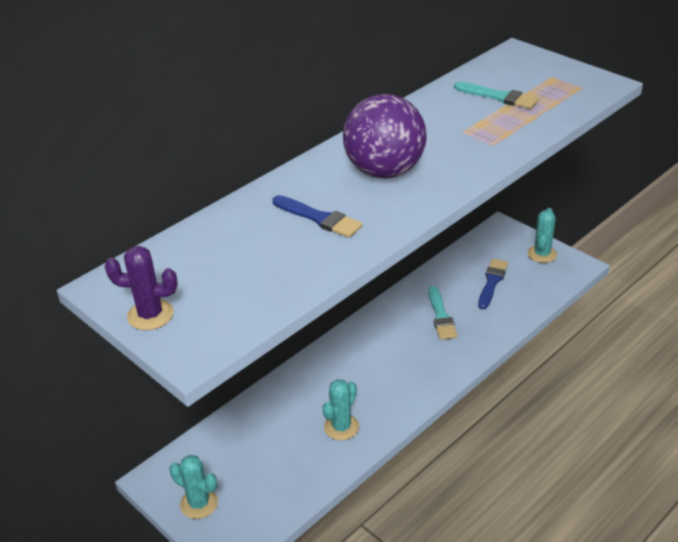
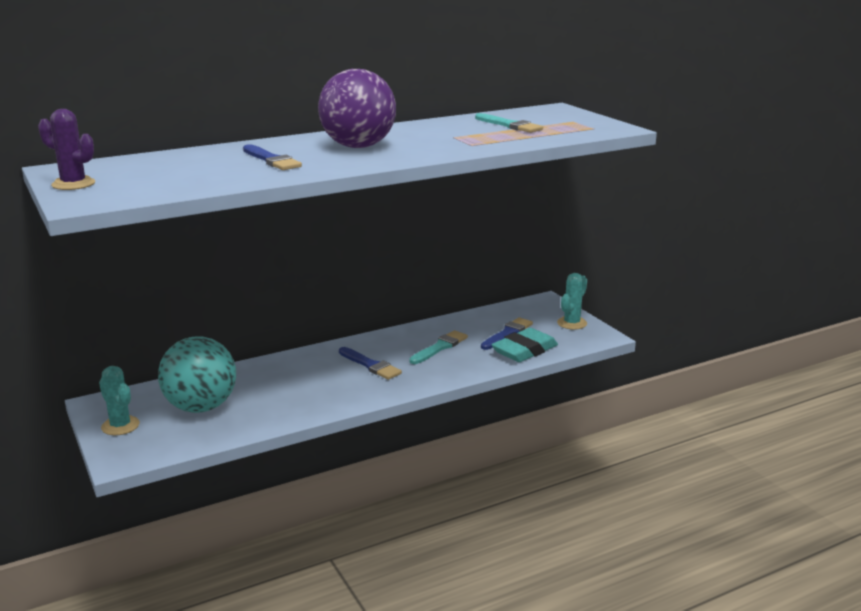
camera: 15 degrees right, 15 degrees down
turquoise cactus [323,379,359,440] -> none
turquoise brush [428,286,458,340] -> turquoise brush turned 150 degrees counterclockwise [409,330,468,364]
none -> turquoise ball [158,337,236,413]
none -> blue brush [339,347,402,380]
none -> turquoise eraser [491,328,558,362]

